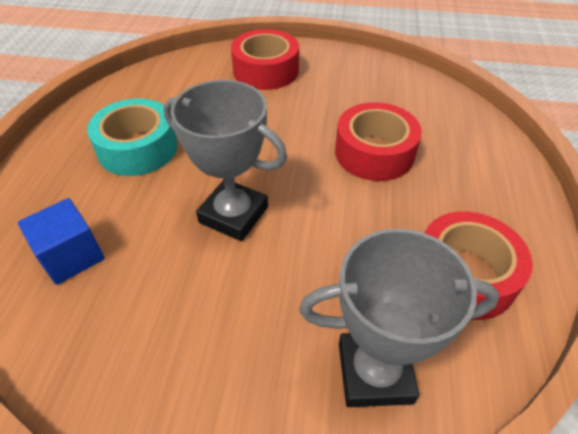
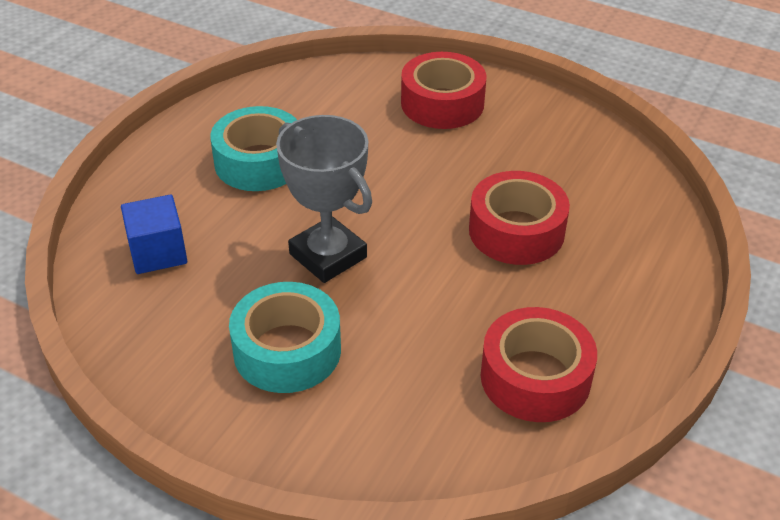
camera: 20 degrees right, 5 degrees down
grey trophy [299,229,500,407] -> none
none -> turquoise tape [229,282,341,393]

